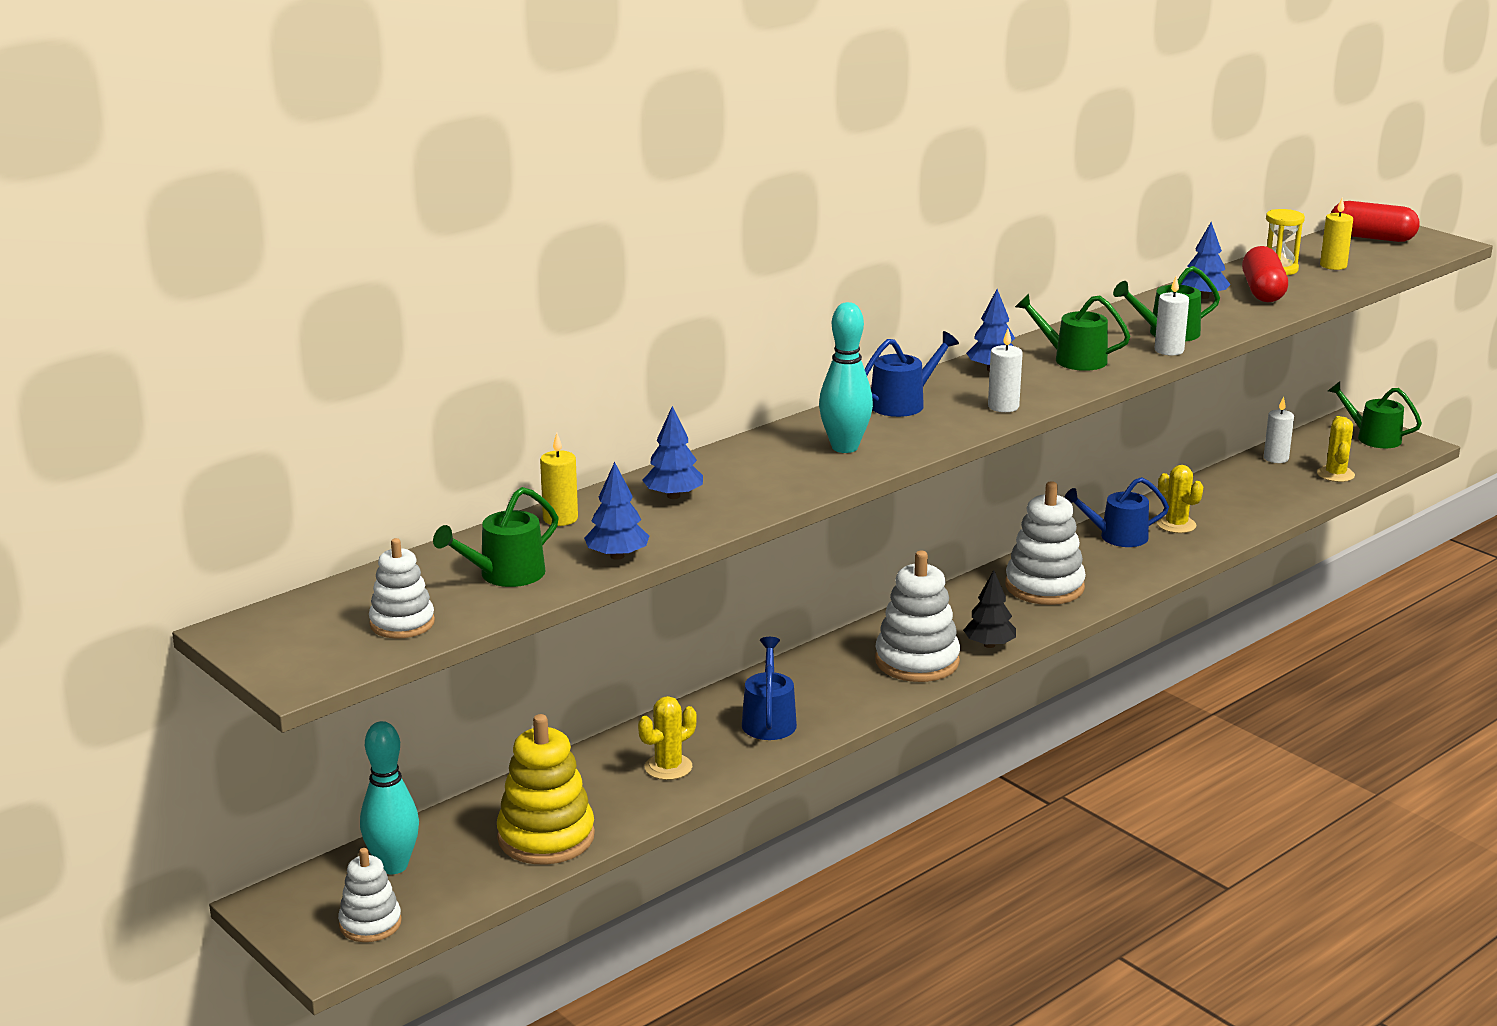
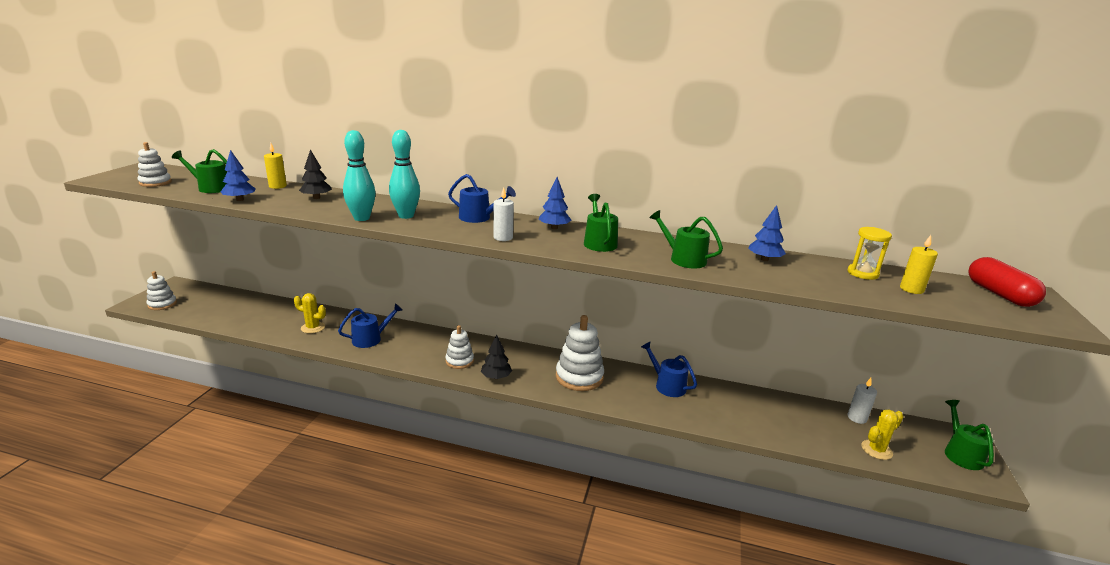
camera: 55 degrees right, 0 degrees up
turquoise bowling pin [360,721,419,874] -> turquoise bowling pin moved to [343,130,376,221]
yellow stacking toy [497,714,595,864] -> none
blue tree [642,406,703,499] -> black tree [299,149,332,199]
white stacking toy [875,551,960,682] -> white stacking toy [445,325,474,369], size x0.60
white candle [1155,276,1189,355] -> none
yellow cactus [1157,465,1203,533] -> none
red capsule [1242,246,1288,302] -> none

